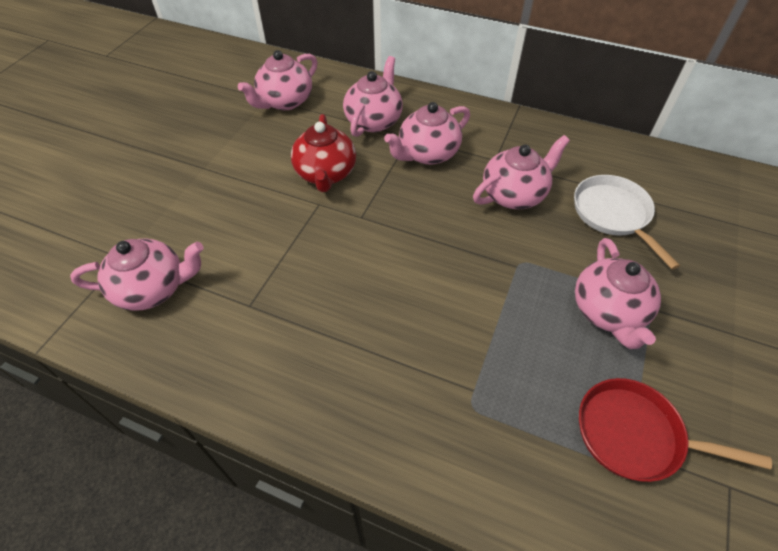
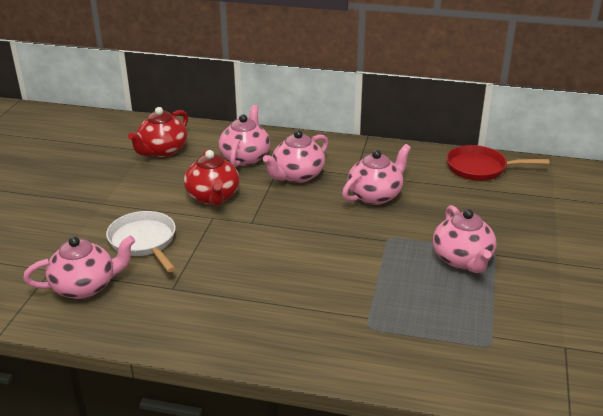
camera: 10 degrees left, 20 degrees down
pink teapot [238,50,318,110] -> red teapot [128,107,188,157]
white pan [574,175,680,270] -> white pan moved to [106,211,176,272]
red pan [579,378,772,482] -> red pan moved to [446,145,549,181]

